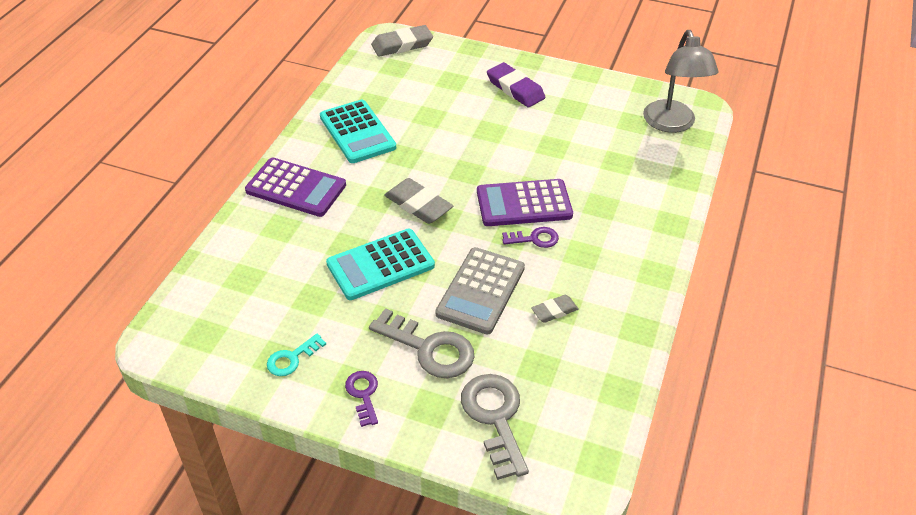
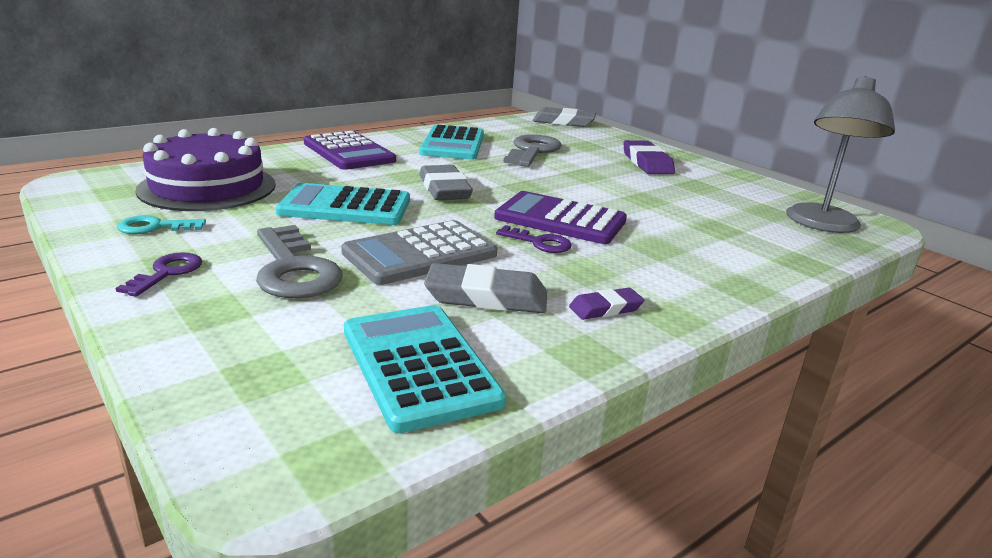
camera: 30 degrees right, 20 degrees down
grey key [461,374,529,480] -> grey key moved to [504,134,562,167]
grey eraser [531,295,578,323] -> grey eraser [424,263,547,313], size x1.71
none -> purple cake [135,128,276,211]
none -> turquoise calculator [344,305,506,433]
none -> purple eraser [569,288,644,320]

